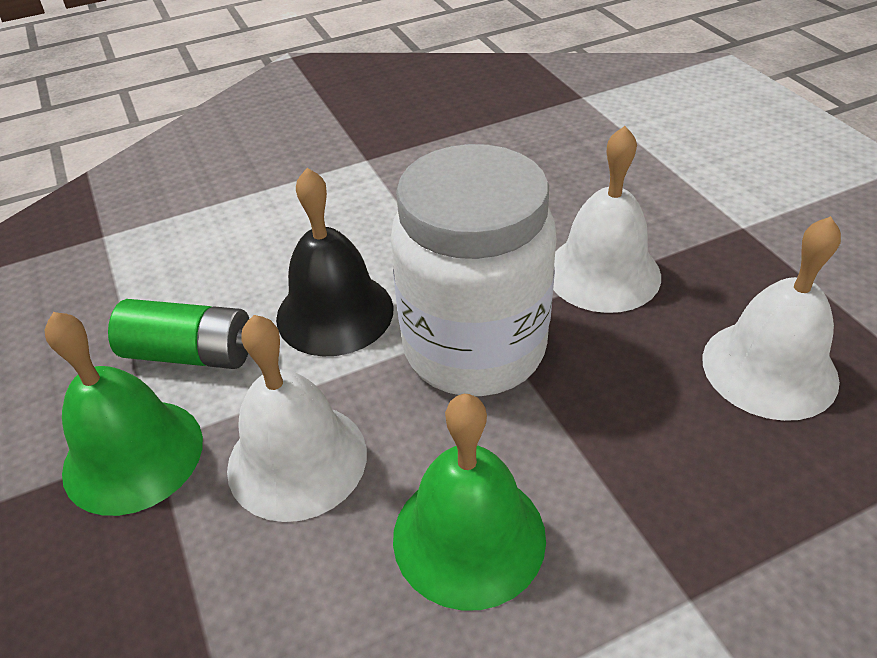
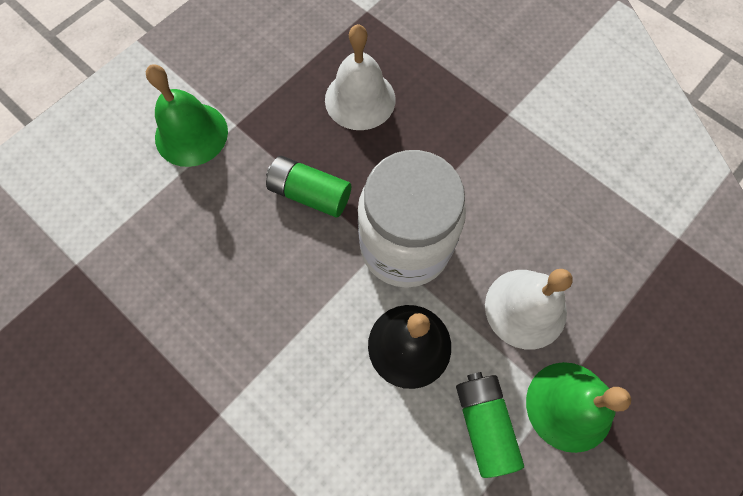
camera: 115 degrees left, 25 degrees up
green bell [393,394,546,610] -> green bell moved to [146,64,228,167]
white bell [553,126,661,313] -> green battery [266,156,351,217]

